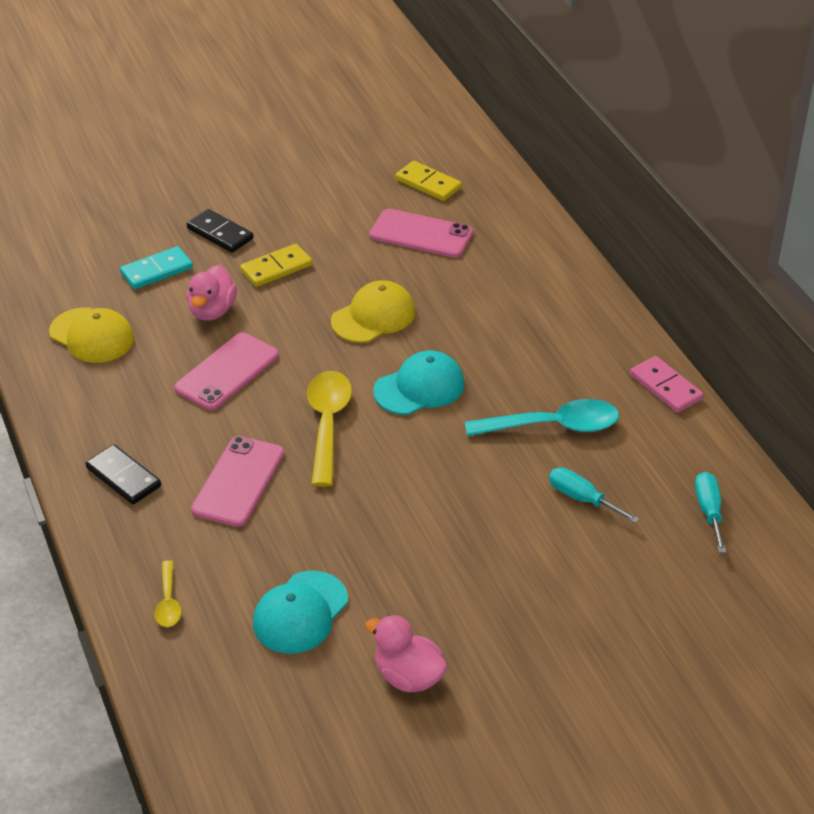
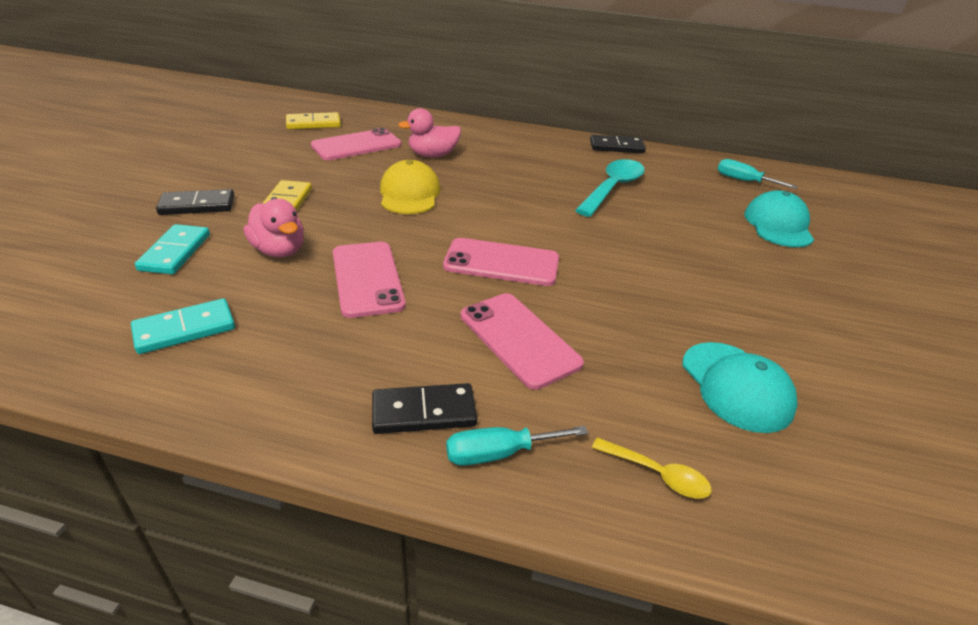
camera: 55 degrees left, 5 degrees down
yellow cap [49,307,134,363] -> turquoise domino [131,299,235,354]
yellow spoon [307,371,352,487] -> pink phone [443,238,559,286]
pink duck [365,615,447,692] -> pink duck moved to [398,108,461,157]
turquoise cap [373,350,465,415] -> turquoise cap moved to [744,190,814,247]
turquoise screwdriver [549,468,640,523] -> turquoise screwdriver moved to [446,426,588,466]
pink domino [630,356,703,413] -> black domino [590,135,646,153]

